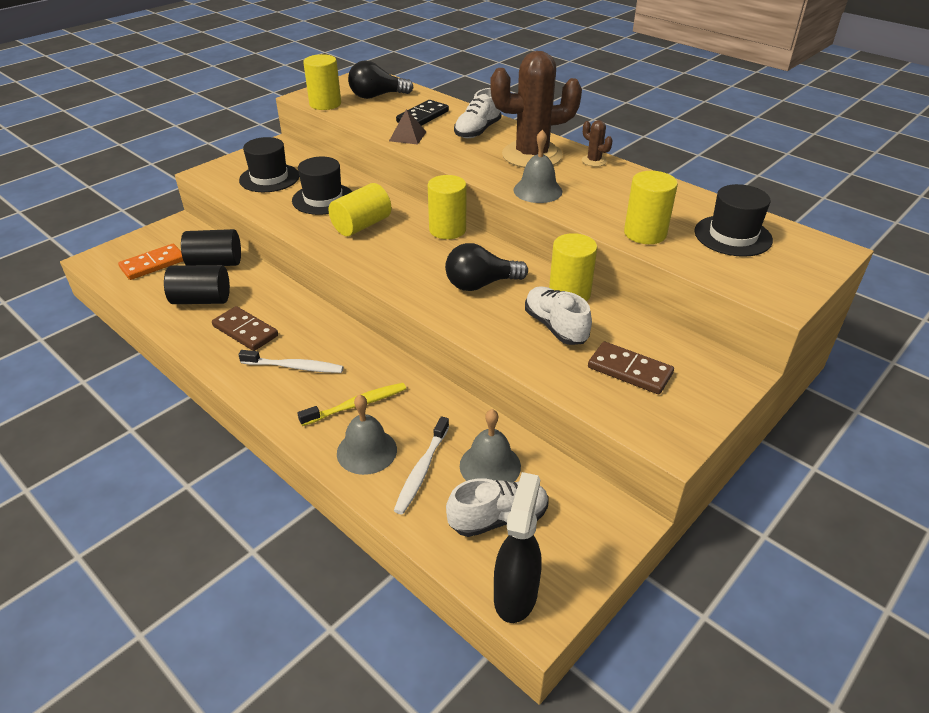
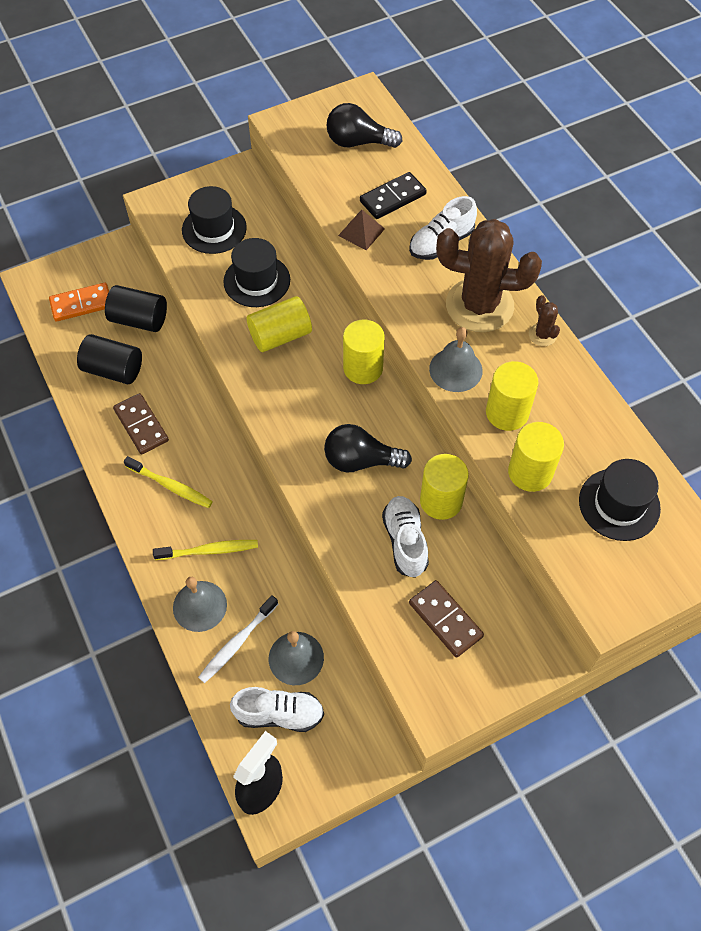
camera: 20 degrees right, 20 degrees up
white toothbrush [238,350,344,373] -> yellow toothbrush [124,456,213,508]
yellow cylinder [303,54,341,110] -> yellow cylinder moved to [486,361,538,431]

